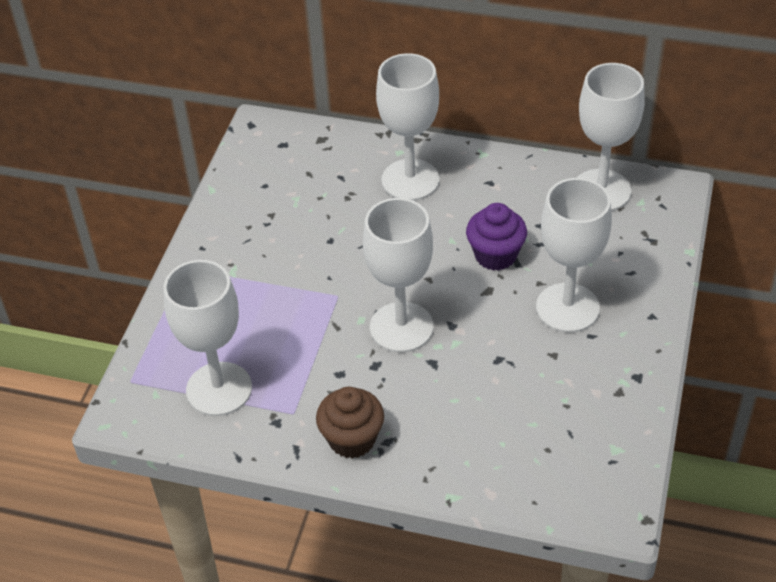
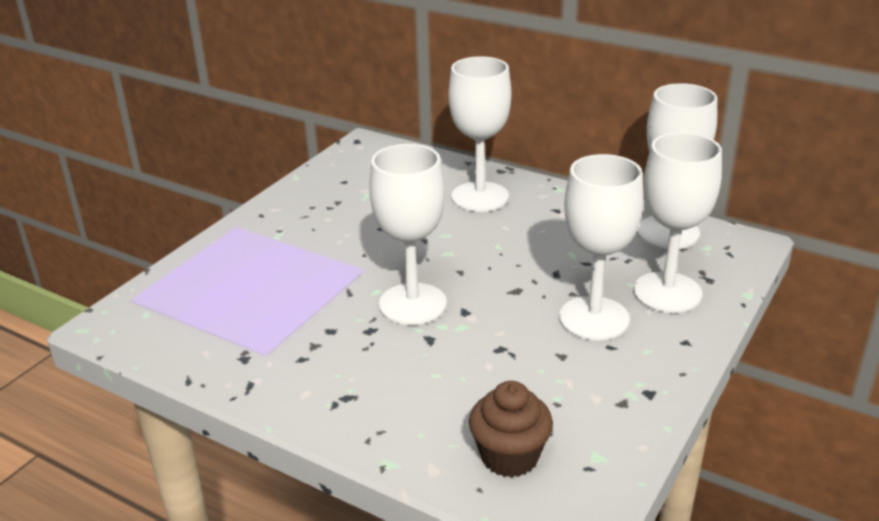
camera: 15 degrees right, 15 degrees down
white goblet [164,260,252,416] -> white goblet moved to [633,132,722,313]
brown cupcake [316,387,384,459] -> brown cupcake moved to [469,381,553,478]
purple cupcake [466,203,527,271] -> none

